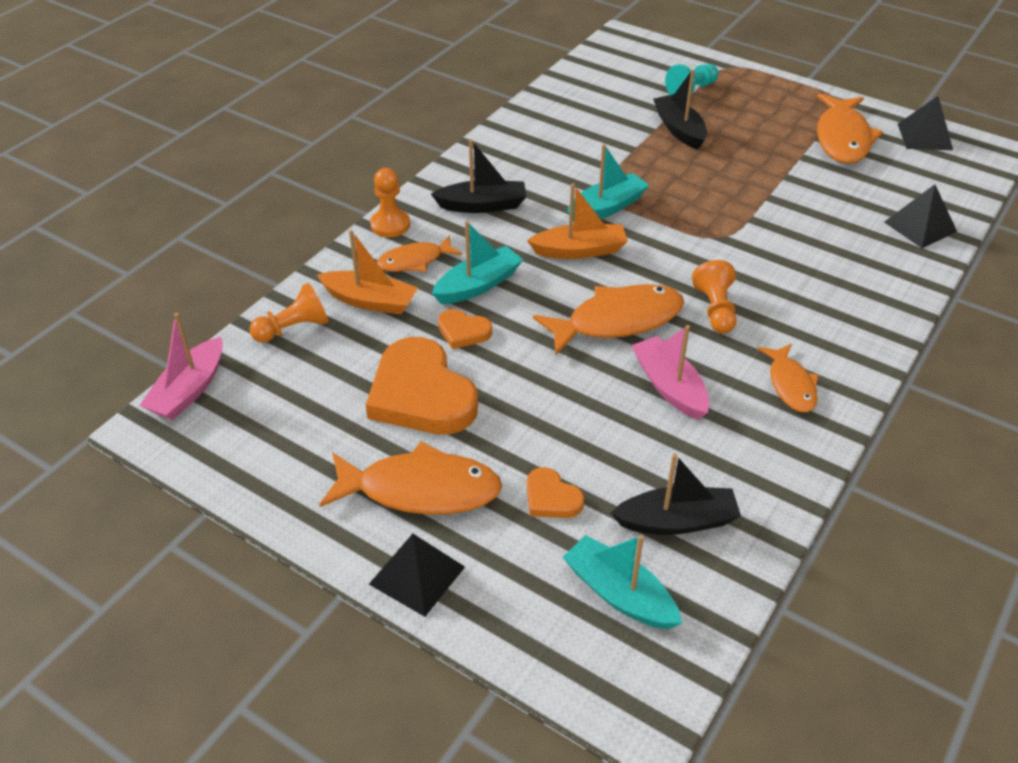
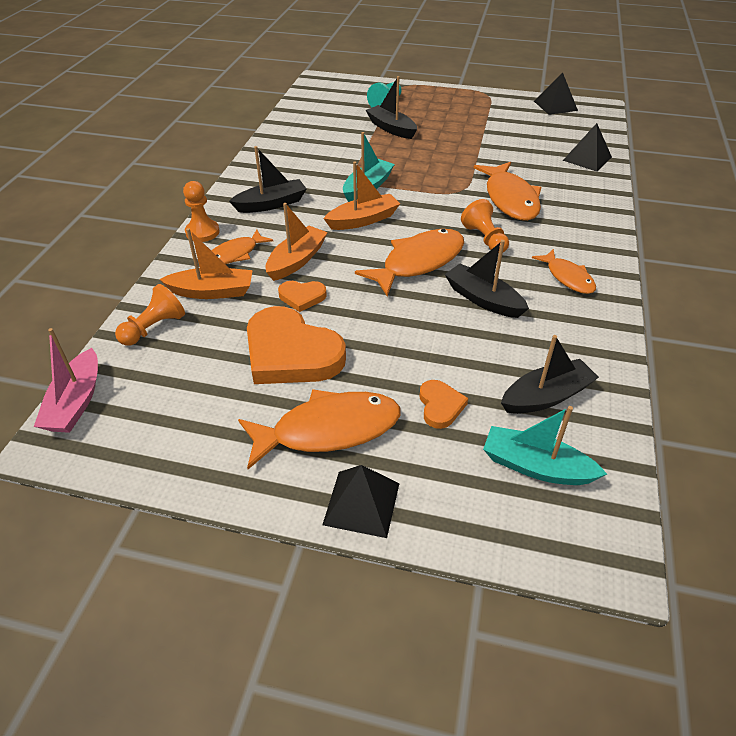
camera: 20 degrees left, 0 degrees up
turquoise boat [432,221,523,304] -> orange boat [266,203,328,281]
orange heart [527,467,584,518] -> orange heart turned 120 degrees counterclockwise [419,380,468,429]
pink boat [631,325,709,420] -> black boat [445,240,529,318]
orange fish [817,93,883,164] -> orange fish moved to [474,162,542,221]

